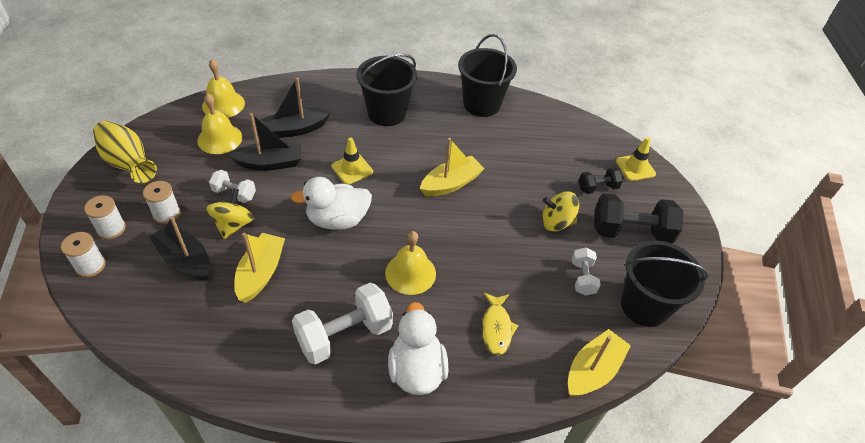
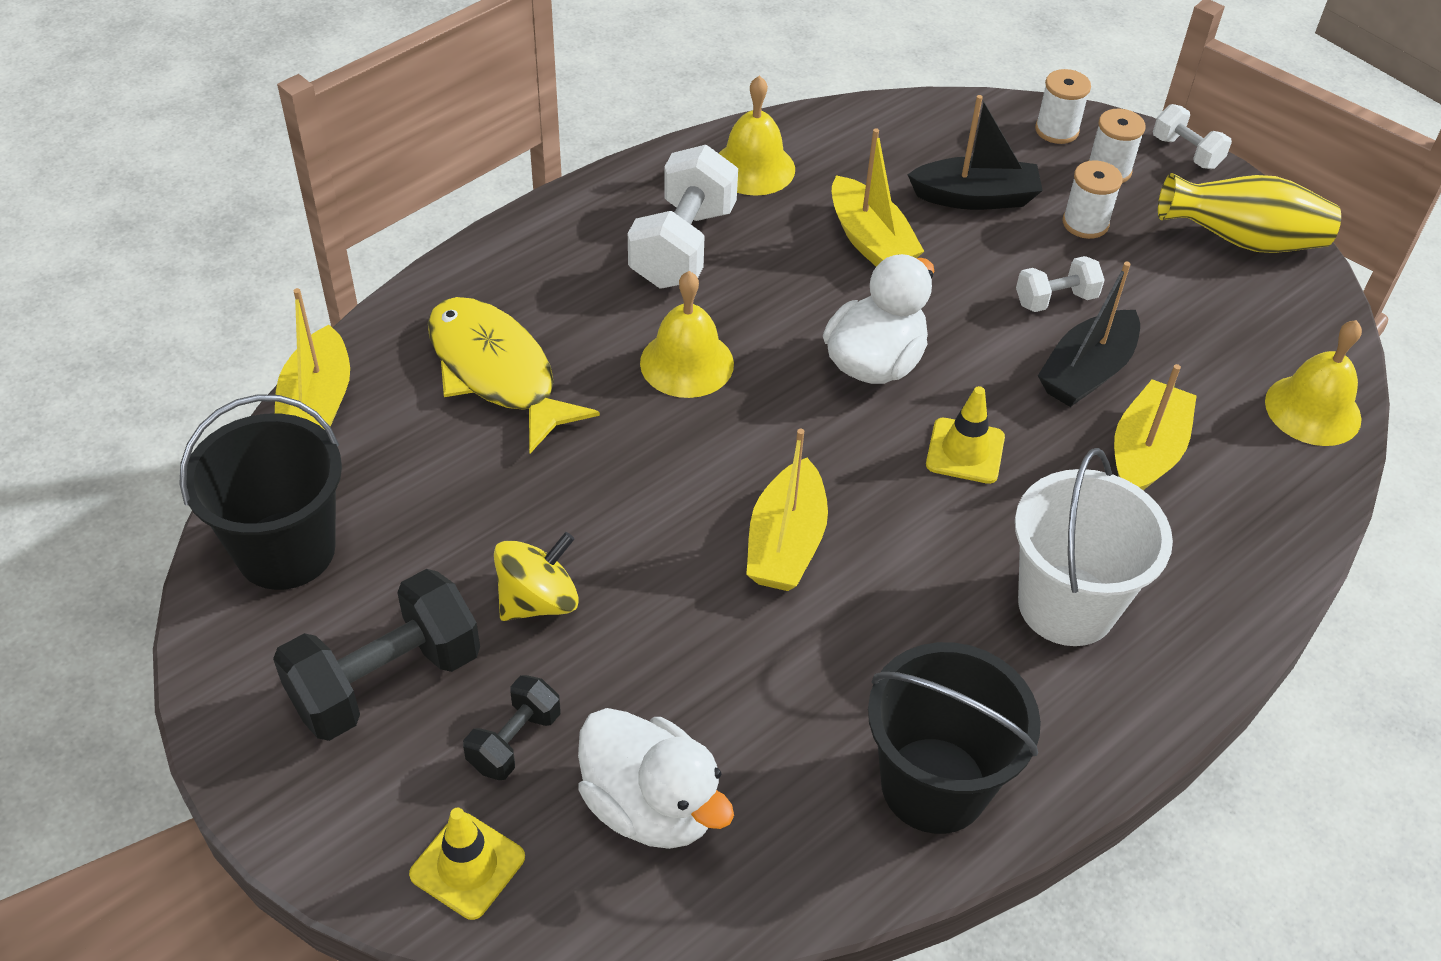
camera: 140 degrees right, 0 degrees up
yellow bell [197,93,243,154] -> yellow bell moved to [719,75,795,196]
yellow spinning top [206,188,254,239] -> none
black boat [262,77,330,138] -> yellow boat [1114,364,1196,490]
black bucket [356,54,417,126] -> white bucket [1015,448,1173,646]
white duck [388,302,449,395] -> white duck moved to [578,708,734,849]
yellow fish [482,293,519,356] -> yellow fish [428,297,600,453], size x1.73
white dumbbell [572,247,601,296] -> white dumbbell moved to [1153,104,1232,169]

